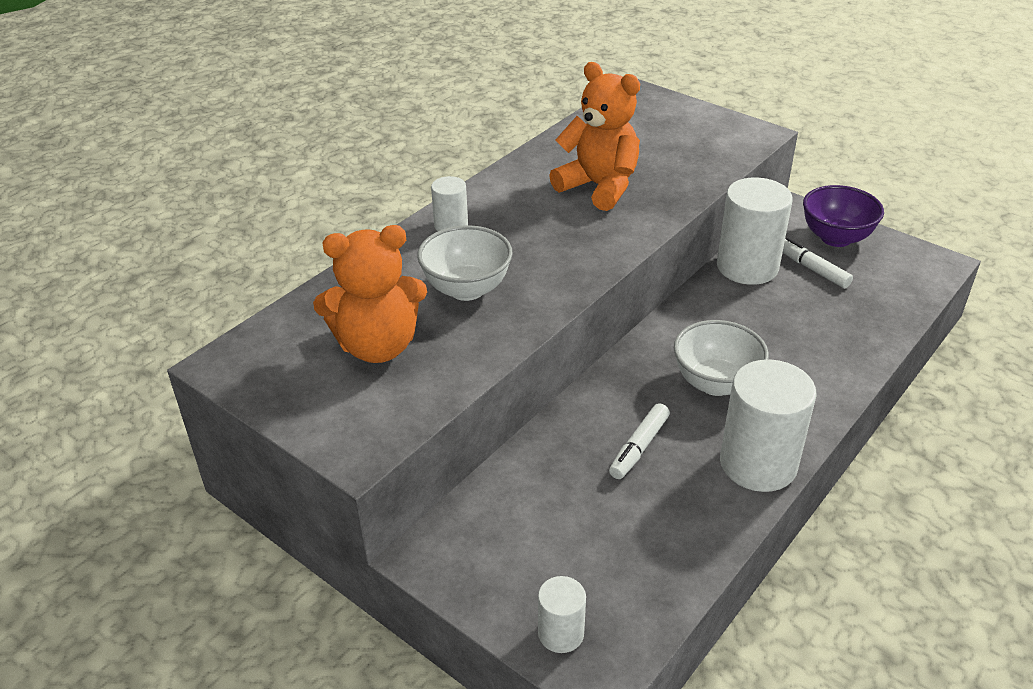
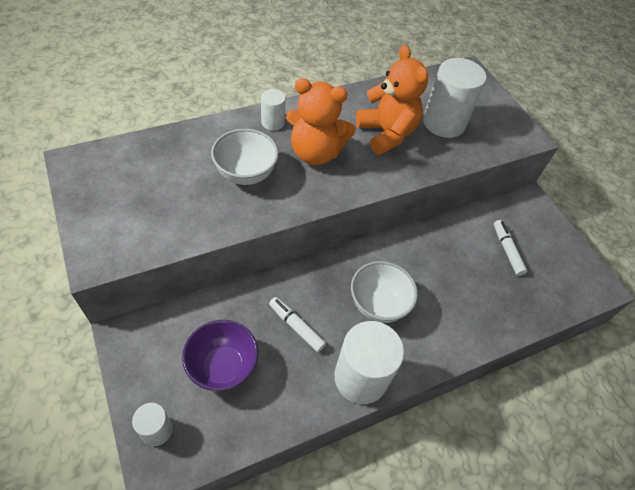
camera: 20 degrees right, 15 degrees up
orange teddy bear [313,225,427,363] -> orange teddy bear moved to [286,78,356,165]
white marker [609,403,670,479] -> white marker turned 75 degrees clockwise [269,297,326,352]
white cylinder [717,177,793,285] -> white cylinder moved to [423,58,487,138]
purple bowl [803,185,884,247] -> purple bowl moved to [182,320,258,391]

